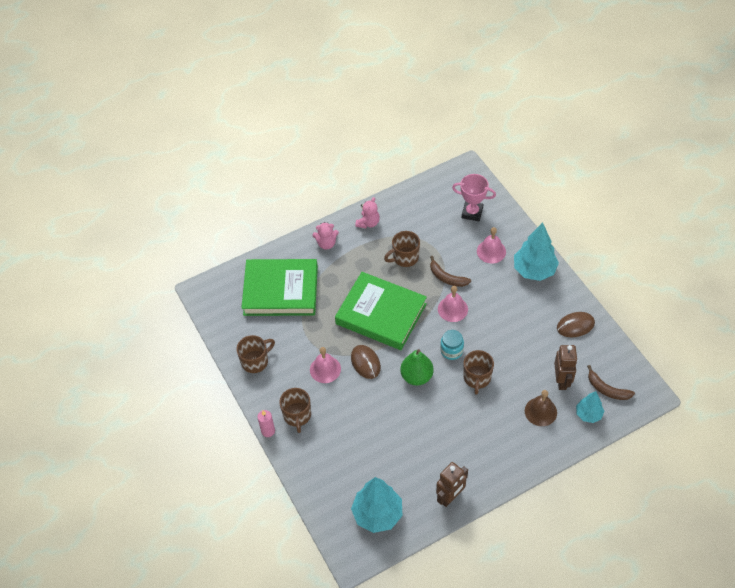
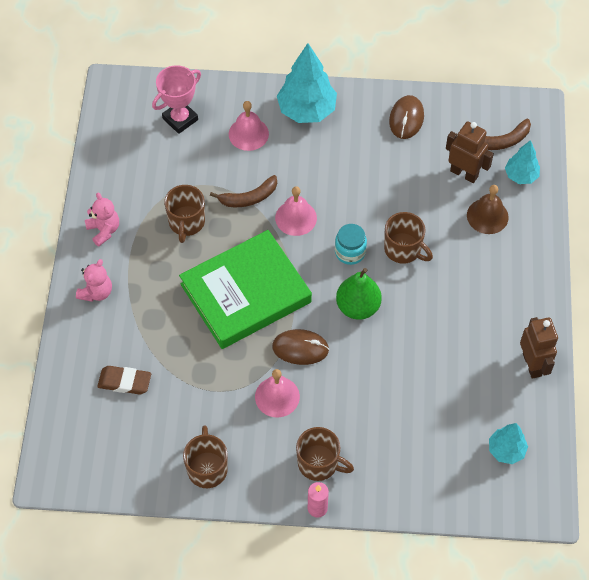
camera: 60 degrees left, 5 degrees up
green book [241,259,318,316] -> brown eraser [97,366,151,395]
turquoise tree [351,477,402,533] -> turquoise tree [489,423,528,464], size x0.57

